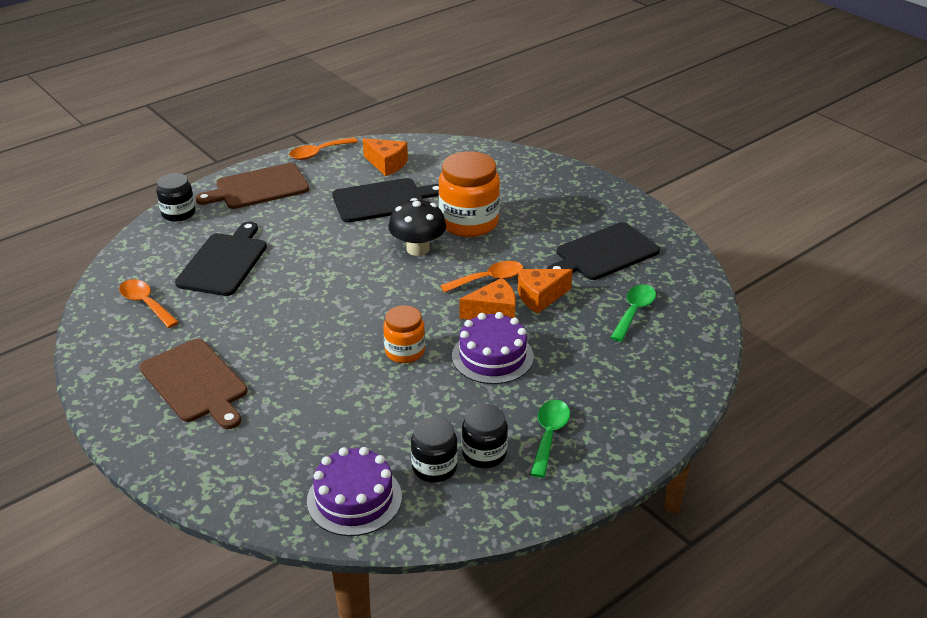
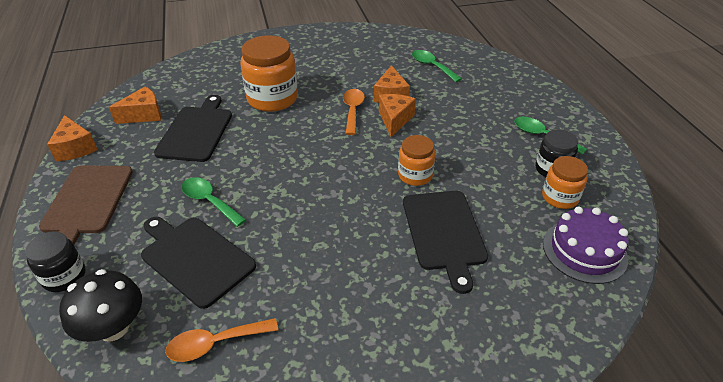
camera: 65 degrees left, 5 degrees up
brown cutting board [140,339,247,429] -> none
orange spoon [289,137,358,160] -> orange cheese [47,115,98,161]
black mushroom [388,198,446,256] -> black mushroom moved to [59,269,142,342]
black jar [411,417,458,483] -> orange jar [542,156,588,209]
purple cake [452,312,534,384] -> none
black cutting board [547,222,660,280] -> black cutting board moved to [403,191,488,294]
none -> green spoon [182,177,246,227]

